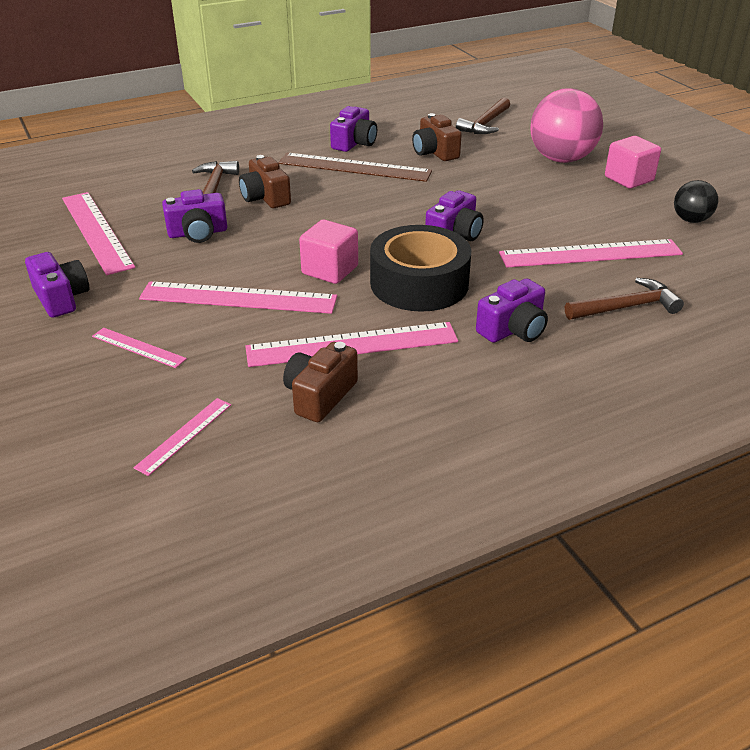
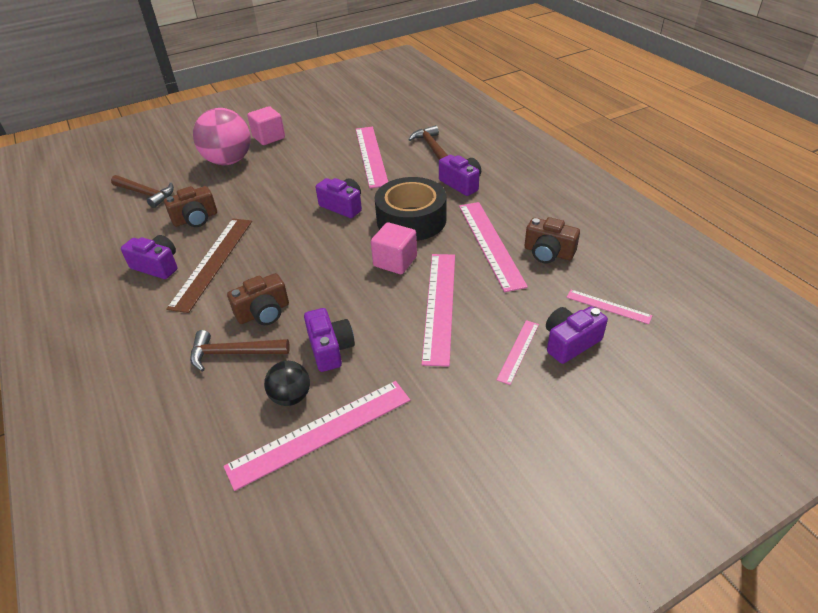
camera: 90 degrees left, 5 degrees up
purple camera [25,252,89,318] -> purple camera moved to [546,306,608,364]
black ball [674,180,718,223] -> black ball moved to [264,361,310,406]

